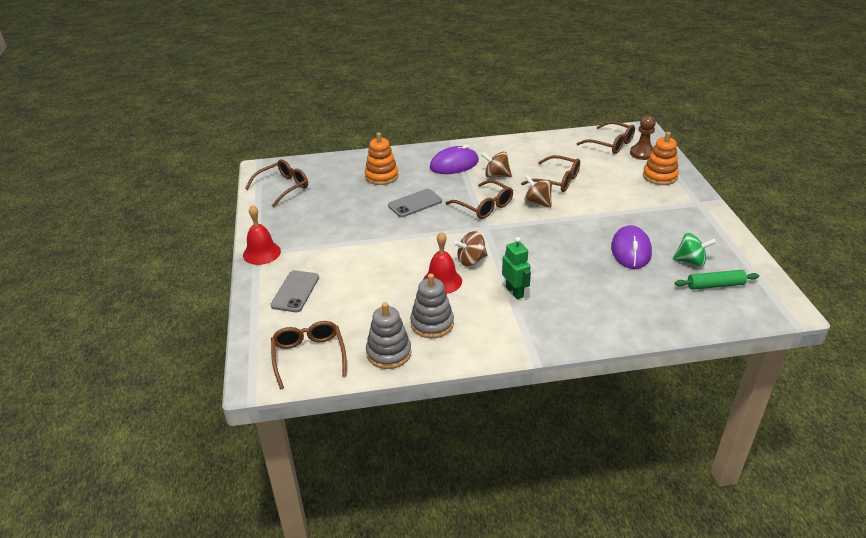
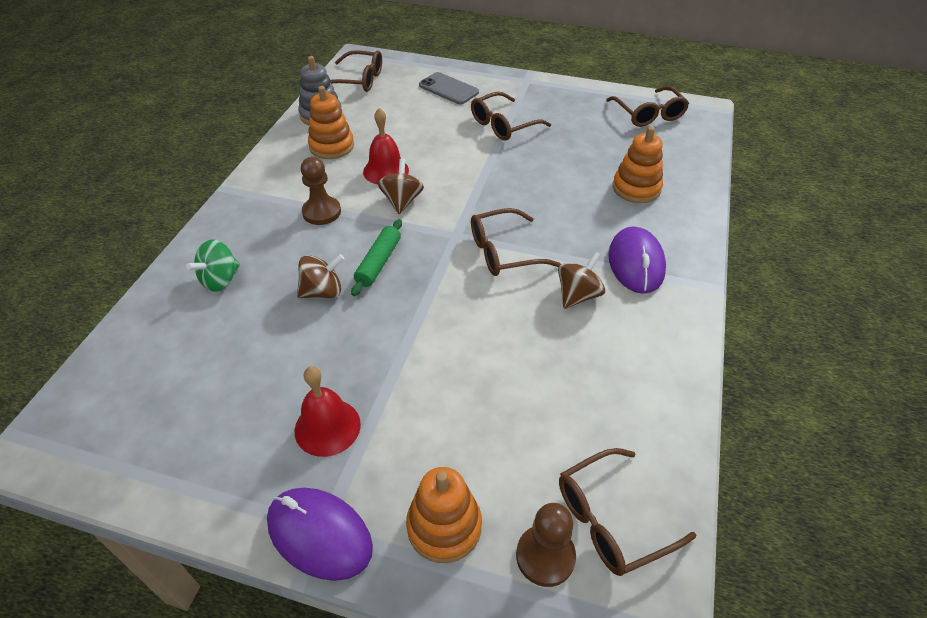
camera: 115 degrees right, 10 degrees up
red bell [243,205,281,265] -> red bell moved to [295,366,361,457]
grey phone [388,189,442,217] -> none
grey stacking toy [410,274,454,338] -> orange stacking toy [308,86,354,159]
green robot [502,237,531,299] -> brown pawn [301,157,341,225]
brown glasses [521,155,580,192] -> brown glasses moved to [471,92,551,141]
brown spinning top [525,175,552,208] -> brown spinning top moved to [297,254,344,298]
purple mouse [611,225,652,269] -> purple mouse moved to [267,488,373,581]
green spinning top [673,233,716,267] -> green spinning top moved to [186,239,240,292]
green rolling pin [675,270,759,290] -> green rolling pin moved to [351,219,402,296]

